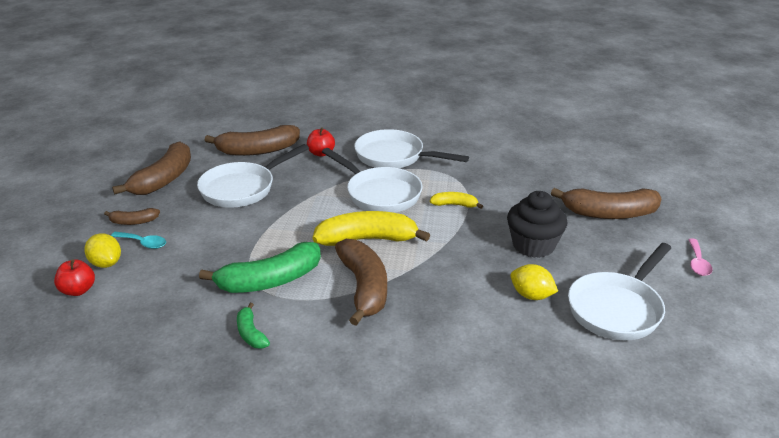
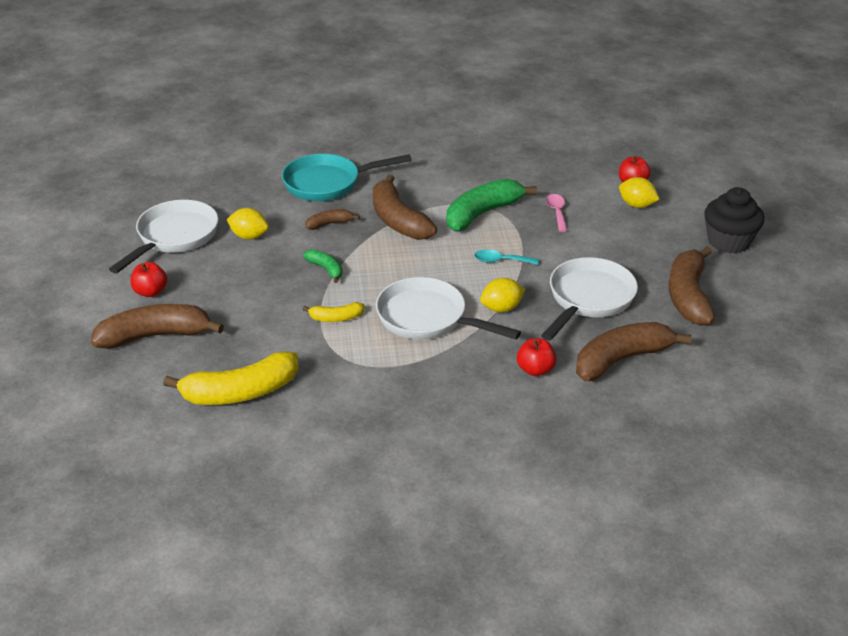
camera: 165 degrees right, 5 degrees up
brown banana [104,208,160,225] -> brown banana moved to [305,209,360,230]
turquoise spoon [111,232,166,249] -> turquoise spoon moved to [474,250,539,265]
green banana [237,303,270,349] -> green banana moved to [303,250,343,283]
yellow banana [313,211,430,246] -> yellow banana moved to [163,351,299,405]
white pan [354,129,469,168] -> none
black cupcake [507,191,568,258] -> black cupcake moved to [705,187,764,254]
pink spoon [688,238,713,276] -> pink spoon moved to [546,194,567,232]
none -> red apple [130,262,167,297]
none -> turquoise pan [282,154,412,201]
none -> yellow lemon [480,278,525,312]

